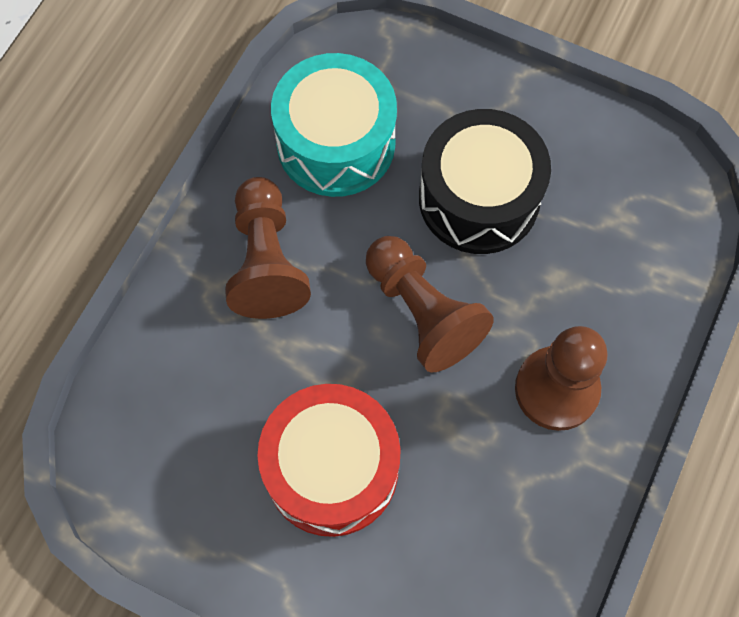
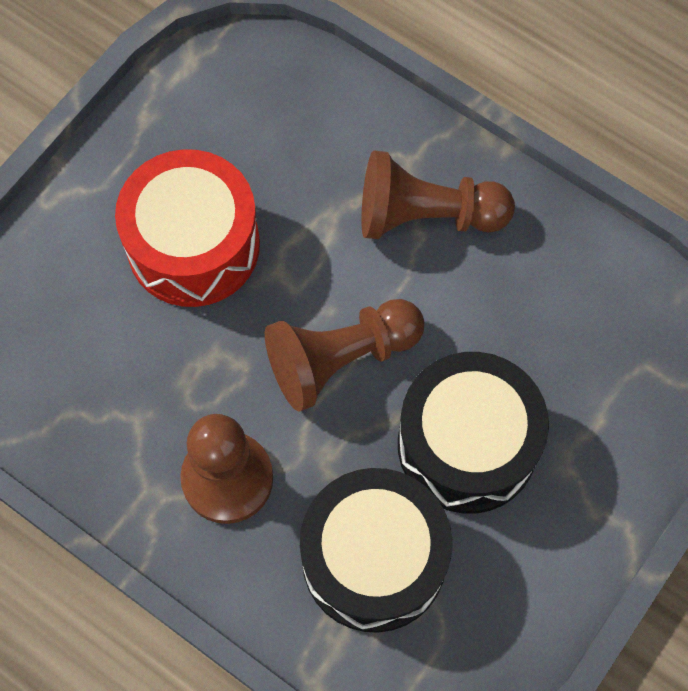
camera: 100 degrees right, 0 degrees up
turquoise drum [271,53,397,197] -> none
none -> black drum [300,468,452,633]

